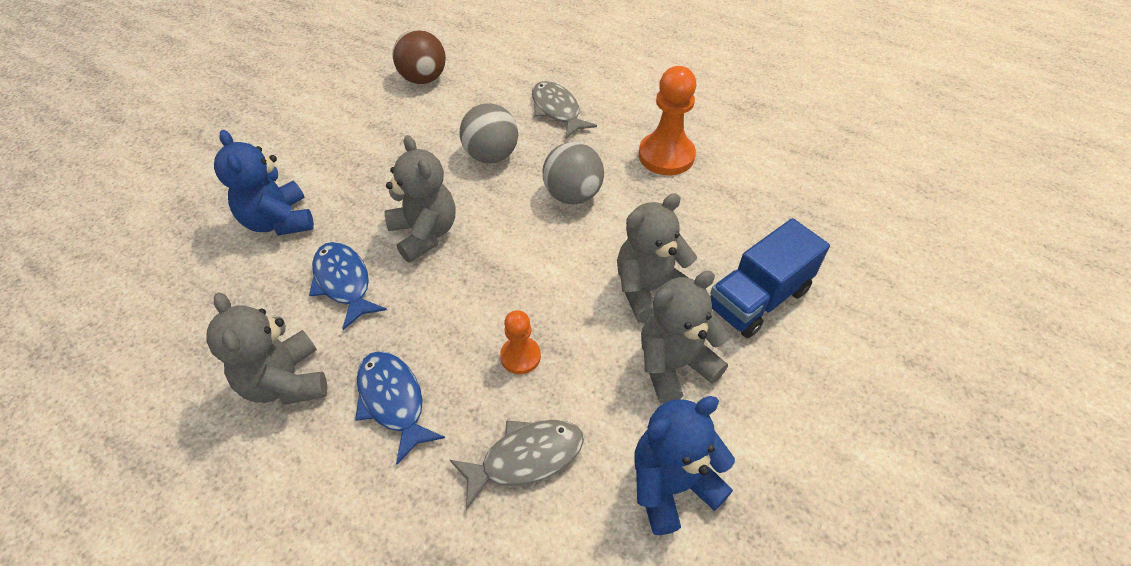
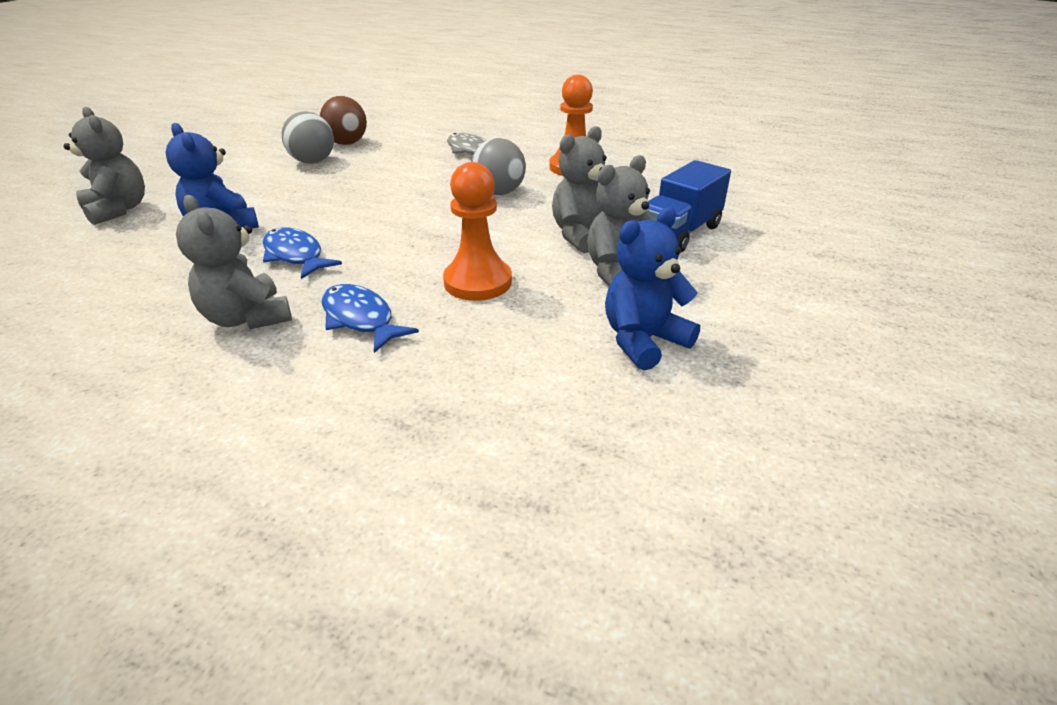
camera: 10 degrees left, 15 degrees down
grey teddy bear [384,135,455,262] -> grey teddy bear moved to [64,107,145,225]
grey fish [450,420,584,510] -> none
grey ball [460,103,518,163] -> grey ball moved to [282,111,334,164]
orange pawn [500,310,541,374] -> orange pawn [443,162,512,301], size x1.78

